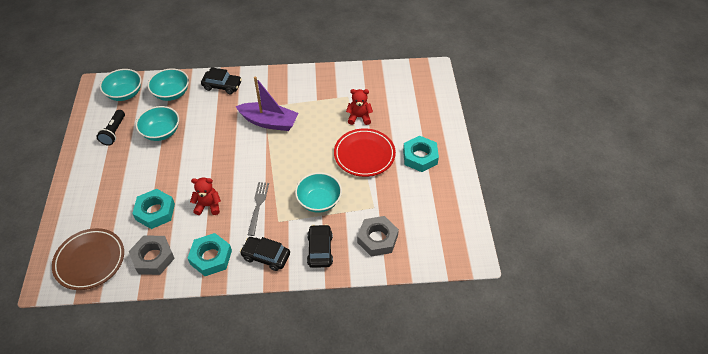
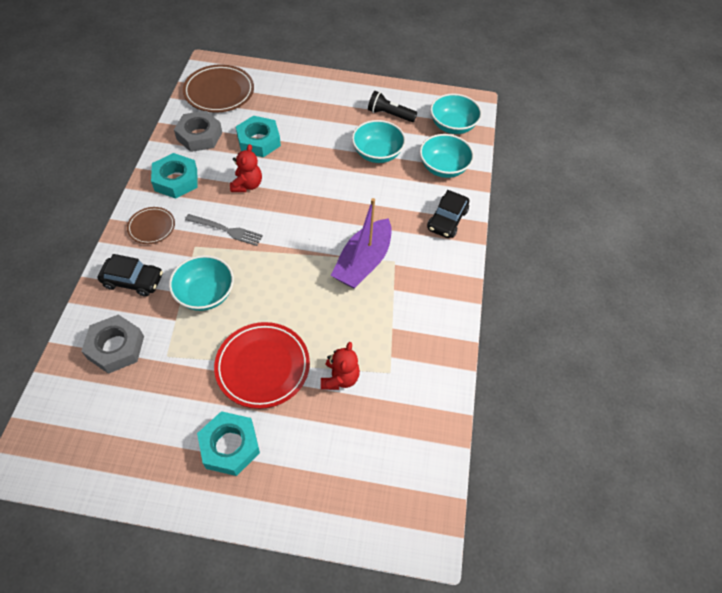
camera: 100 degrees right, 5 degrees up
black car [240,237,290,271] -> brown plate [127,207,175,244]

